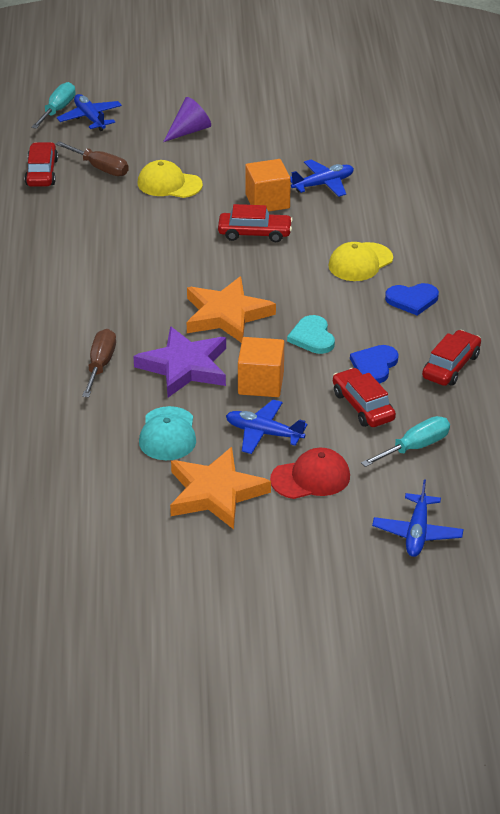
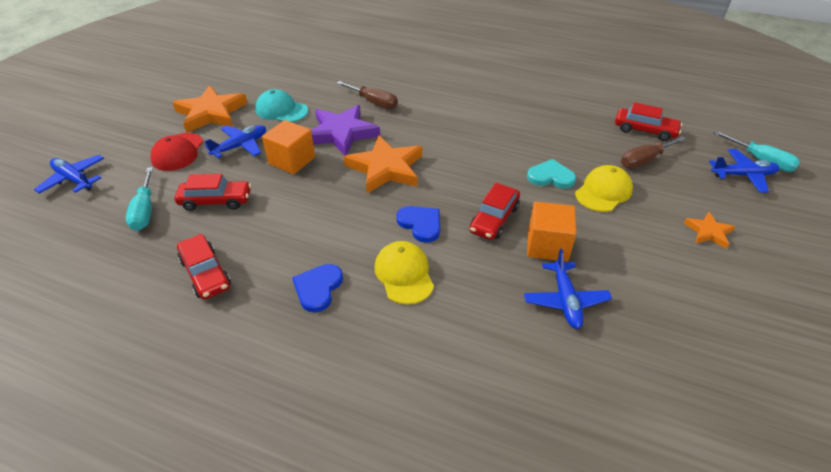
camera: 115 degrees right, 5 degrees up
purple cone [163,97,211,142] -> orange star [684,212,735,249]
turquoise heart [287,315,335,354] -> turquoise heart moved to [527,159,576,189]
blue heart [350,345,399,384] -> blue heart moved to [396,206,440,243]

